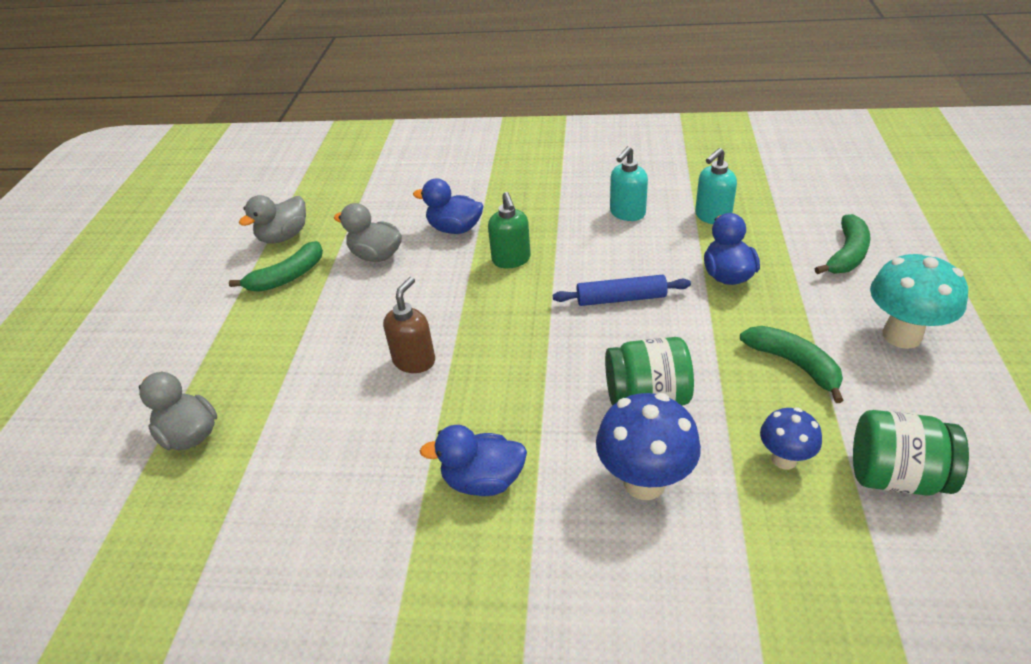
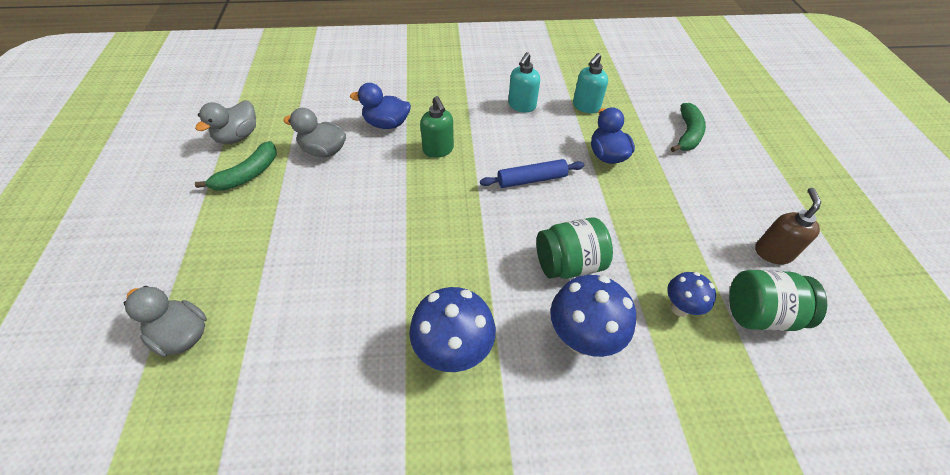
camera: 15 degrees left, 10 degrees up
brown soap dispenser [383,277,435,373] -> brown soap dispenser moved to [755,188,821,265]
blue duck [420,425,527,496] -> blue mushroom [409,287,496,372]
green banana [740,326,844,403] -> none
turquoise mushroom [870,252,968,349] -> none

